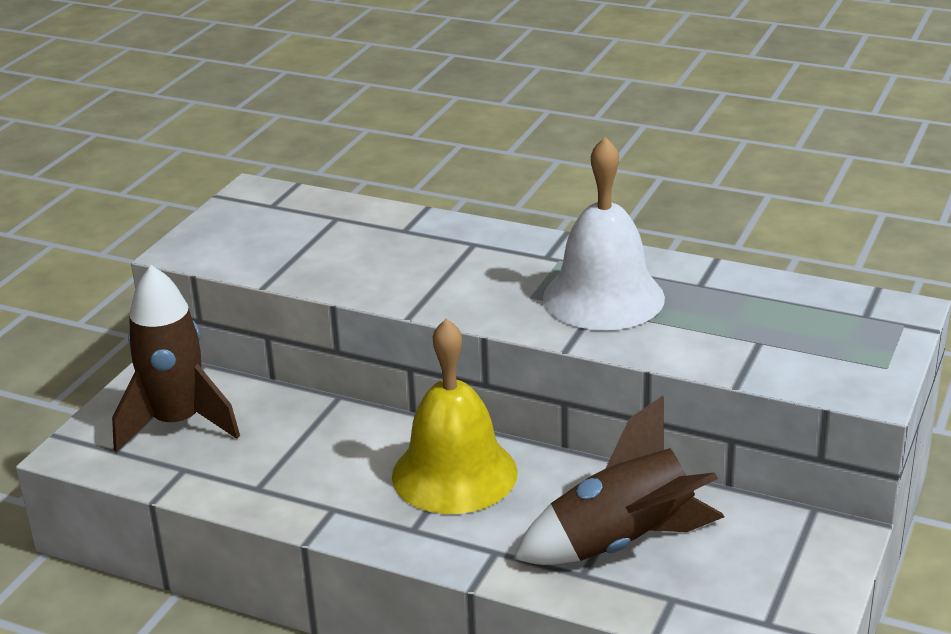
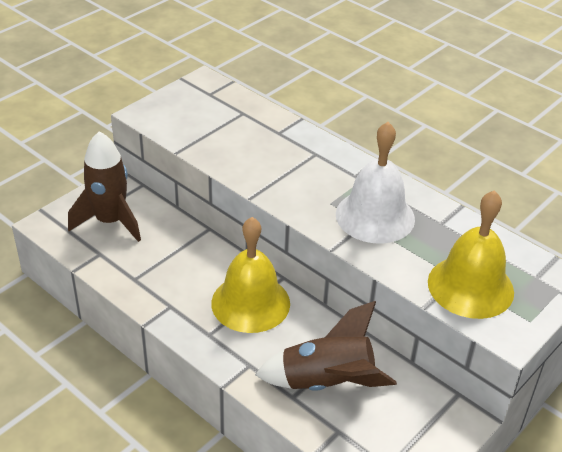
camera: 15 degrees right, 10 degrees up
none -> yellow bell [428,190,514,319]

